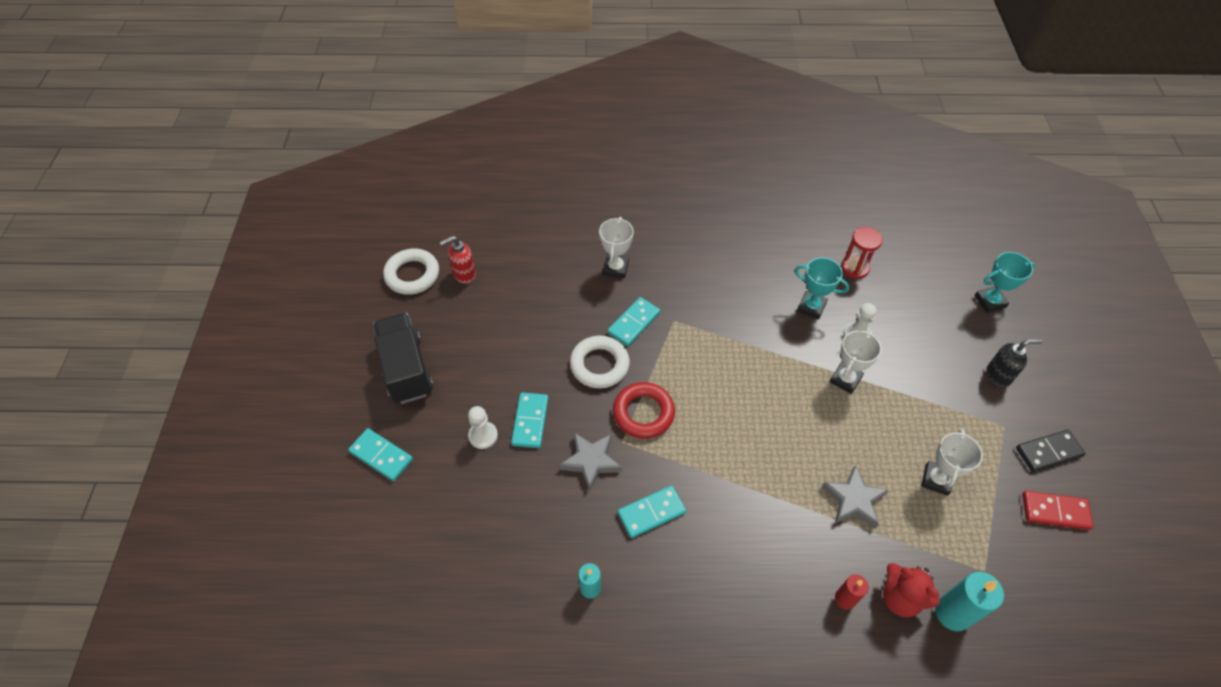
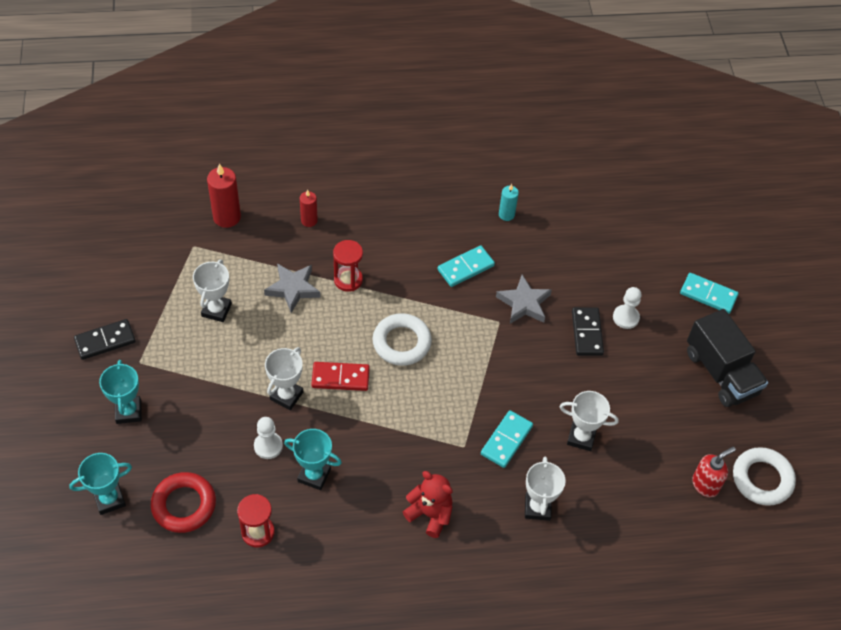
camera: 170 degrees right, 0 degrees up
turquoise domino [511,392,548,448] -> black domino [572,307,604,356]
white ring [570,336,630,388] -> white ring moved to [373,313,432,366]
red ring [613,382,675,439] -> red ring moved to [151,472,216,533]
red teddy bear [883,563,940,617] -> red teddy bear moved to [403,471,453,538]
turquoise candle [935,572,1004,632] -> red candle [207,164,241,228]
black soap dispenser [986,339,1042,388] -> turquoise trophy [99,360,142,424]
red domino [1022,491,1093,530] -> red domino moved to [311,362,370,391]
none -> red hourglass [333,240,363,292]
none -> white trophy [560,391,619,451]

